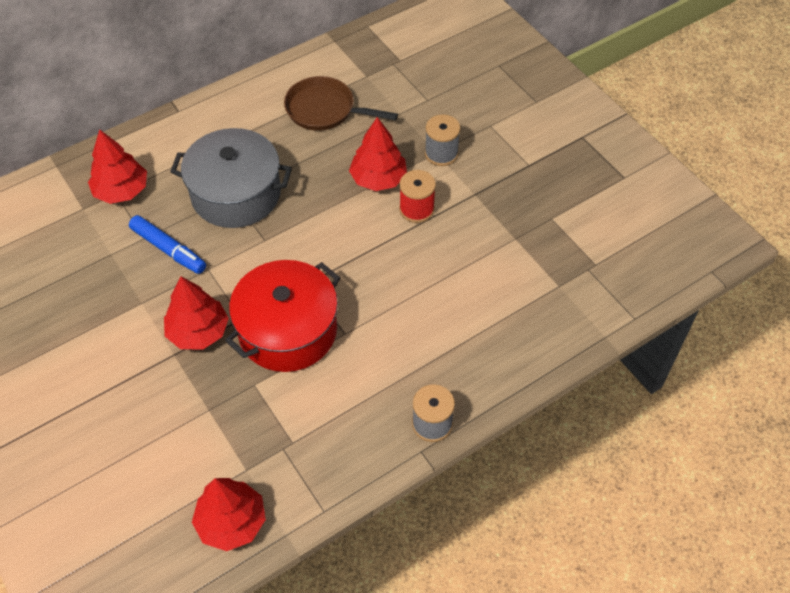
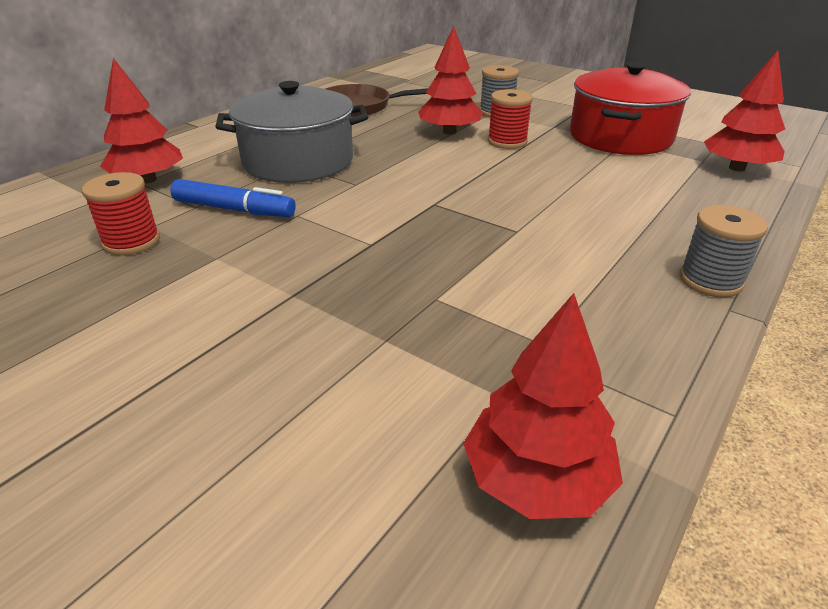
camera: 20 degrees left, 20 degrees down
red tree [164,276,229,349] -> red tree moved to [704,50,785,172]
red pot [225,260,340,372] -> red pot moved to [570,62,691,155]
none -> red spool [82,172,160,255]

